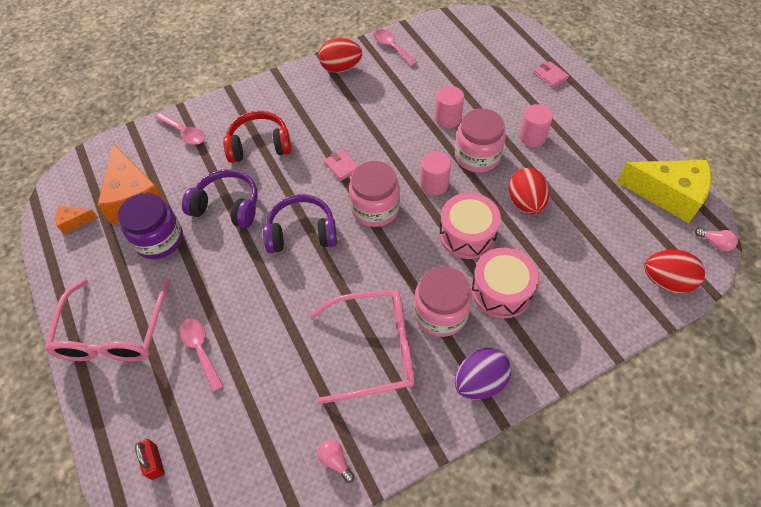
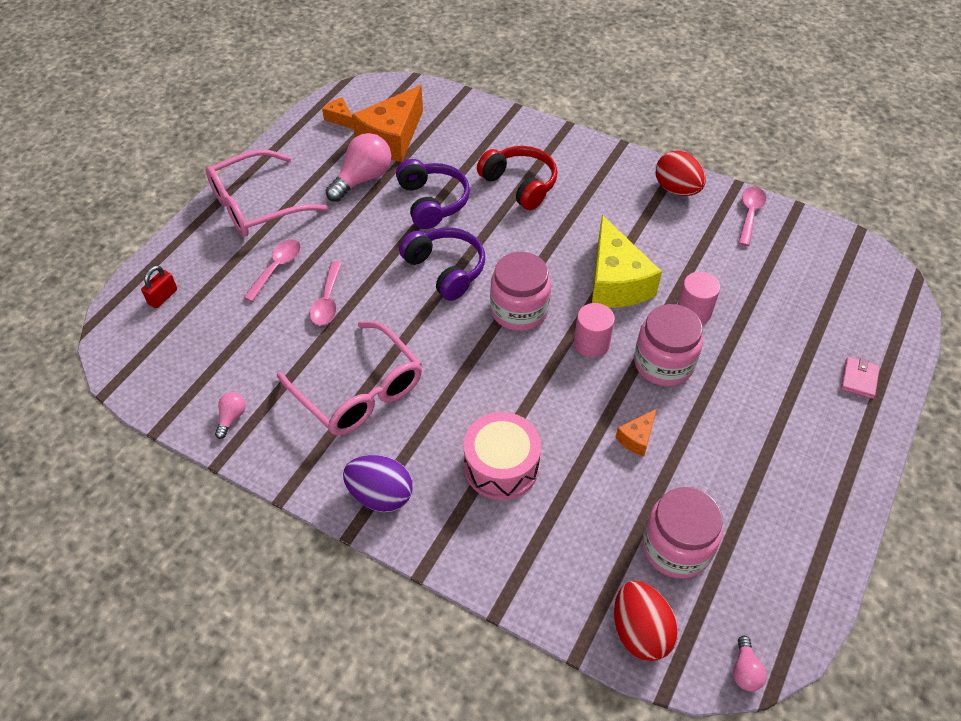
camera: 55 degrees right, 5 degrees down
purple jar [118,193,183,259] -> pink light bulb [325,133,391,202]
pink spoon [155,113,205,145] -> pink spoon moved to [309,261,342,326]
pink wallet [324,149,359,181] -> none
pink jar [414,266,472,337] -> pink jar moved to [642,487,723,578]
pink drum [439,193,501,259] -> none
red egg [509,168,549,214] -> orange cheese [615,409,657,456]
pink cylinder [519,104,553,147] -> none
yellow cheese [617,160,711,223] -> yellow cheese moved to [592,215,662,308]

